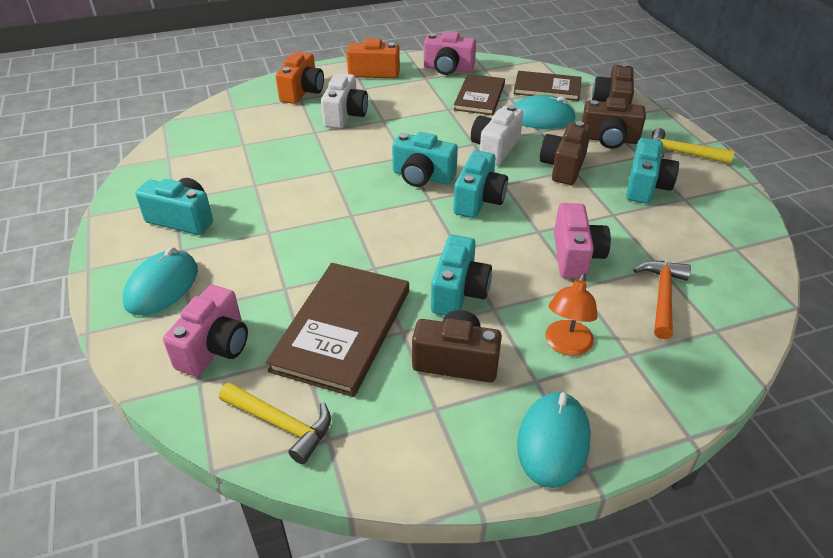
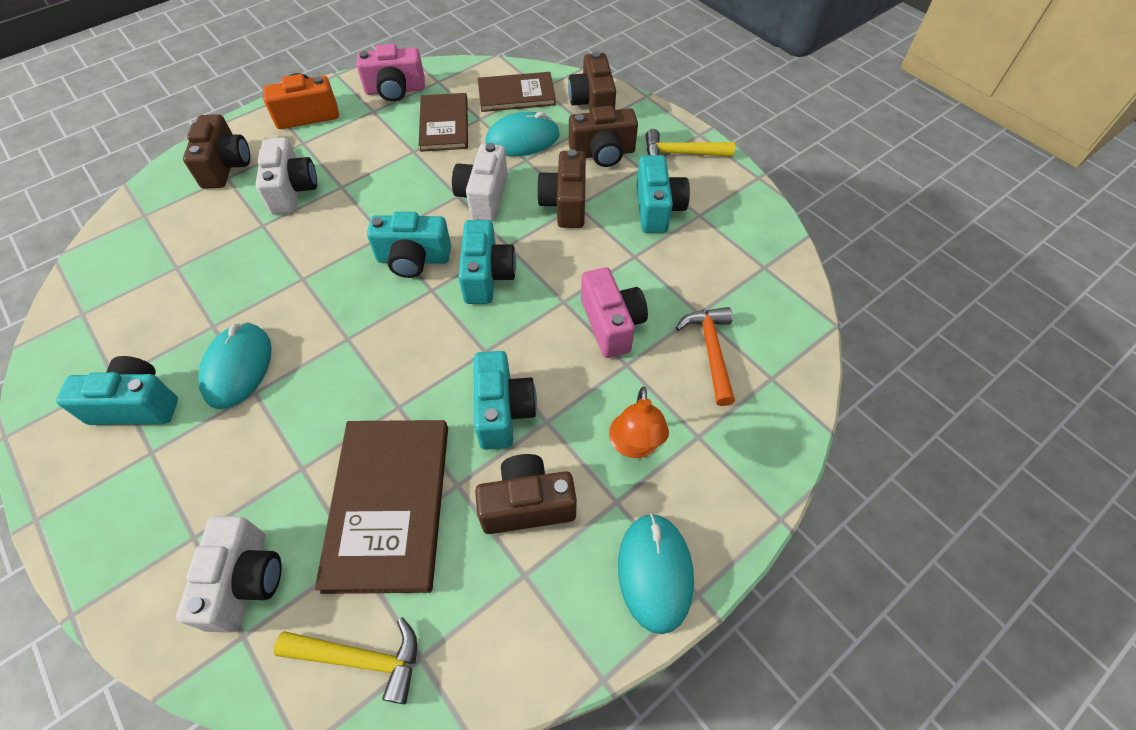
camera: 20 degrees left, 15 degrees up
turquoise mouse [123,247,198,316] -> turquoise mouse moved to [198,322,272,409]
pink camera [163,285,248,376] -> white camera [176,516,282,633]
orange camera [276,52,324,104] -> brown camera [183,114,250,189]

